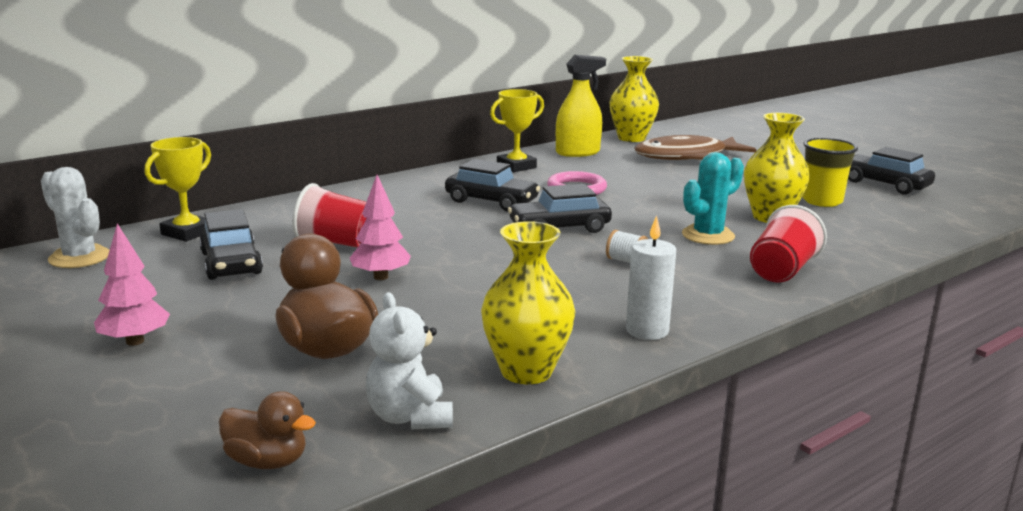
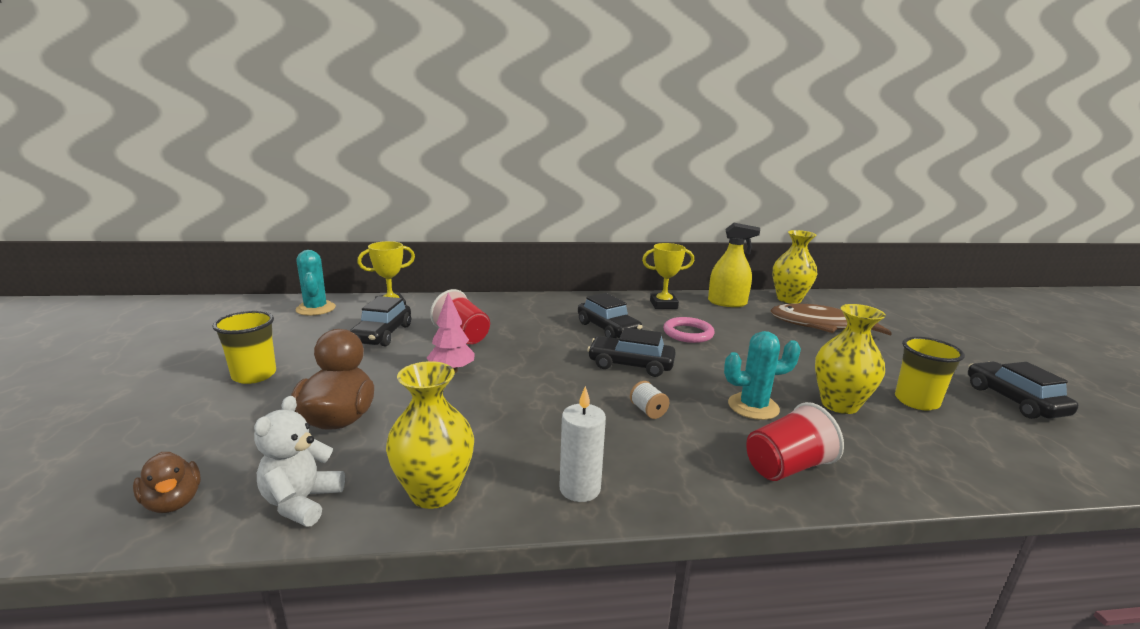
camera: 30 degrees right, 0 degrees up
white cactus [41,167,109,268] -> turquoise cactus [295,250,336,316]
pink tree [94,224,170,346] -> yellow cup [212,311,276,384]

